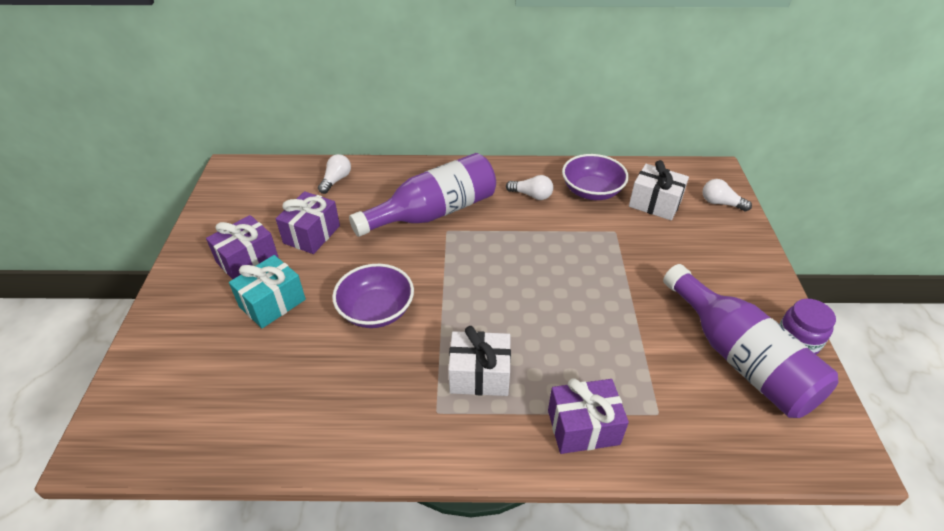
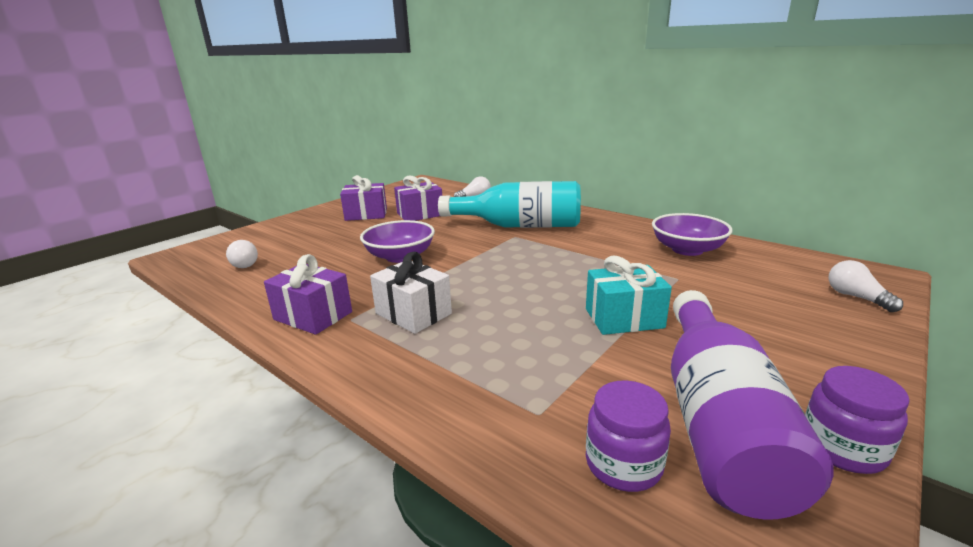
camera: 40 degrees right, 20 degrees down
turquoise gift [229,255,306,328] -> turquoise gift moved to [586,256,672,335]
purple bottle [349,153,496,237] -> turquoise bottle [438,181,581,228]
white light bulb [506,175,553,200] -> white light bulb moved to [226,240,258,268]
purple gift [548,378,629,454] -> purple gift moved to [264,254,352,335]
white gift [629,160,689,220] -> none
none -> purple jar [586,380,671,492]

